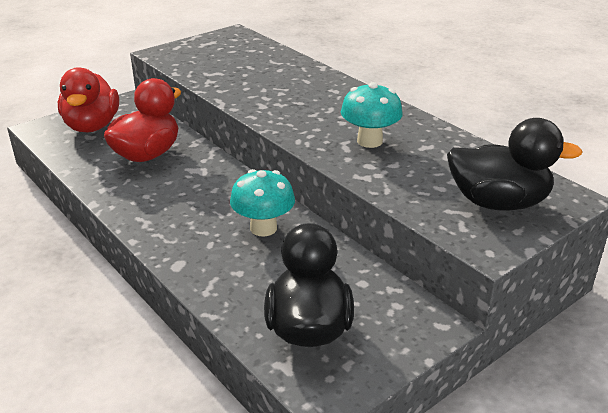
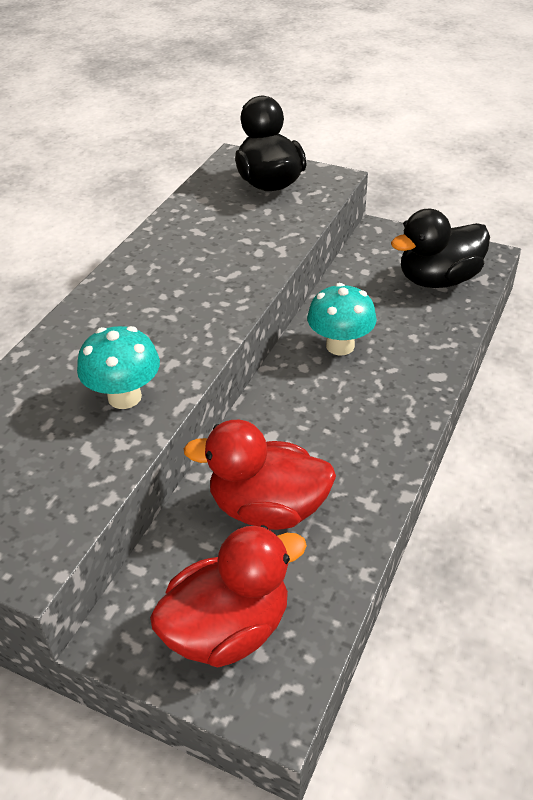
camera: 115 degrees left, 10 degrees up
turquoise mushroom [341,82,403,148] -> turquoise mushroom moved to [77,326,160,409]

